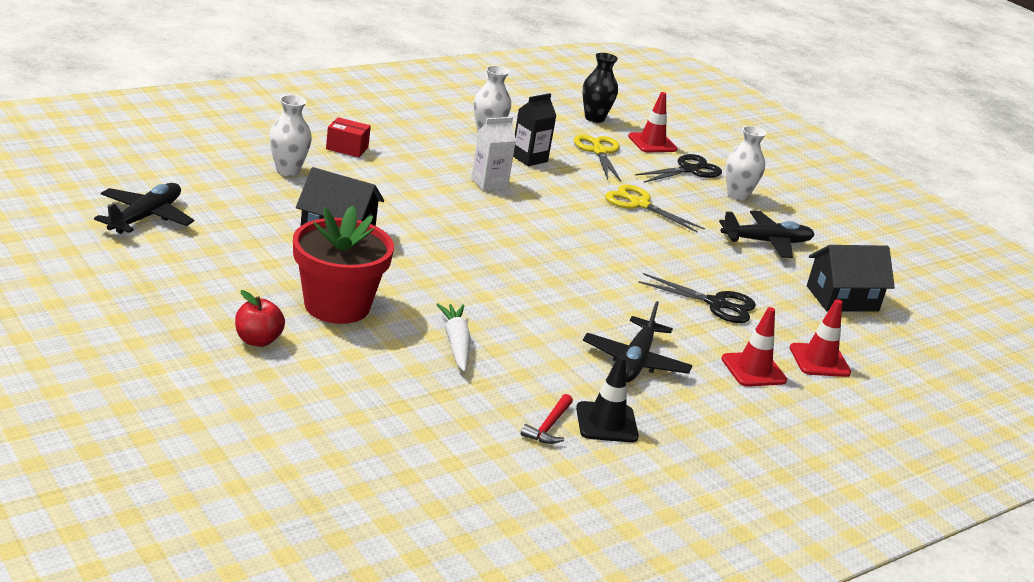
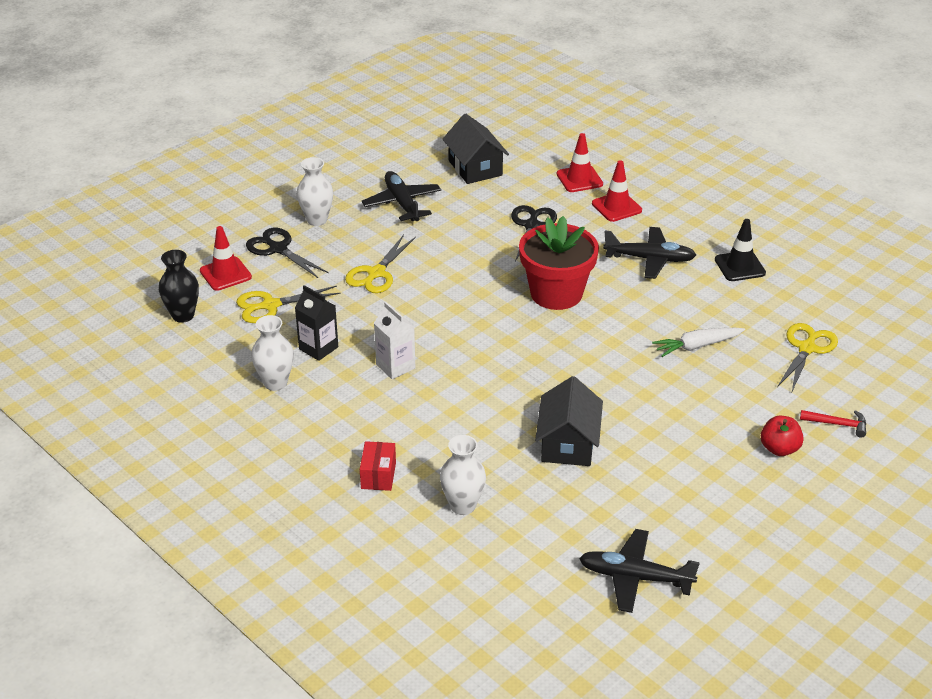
camera: 95 degrees left, 10 degrees up
red flower pot [293,206,394,324] -> red flower pot moved to [519,216,599,310]
red hammer [521,394,573,444] -> red hammer moved to [800,410,866,438]
none -> yellow scissors [777,323,838,391]

